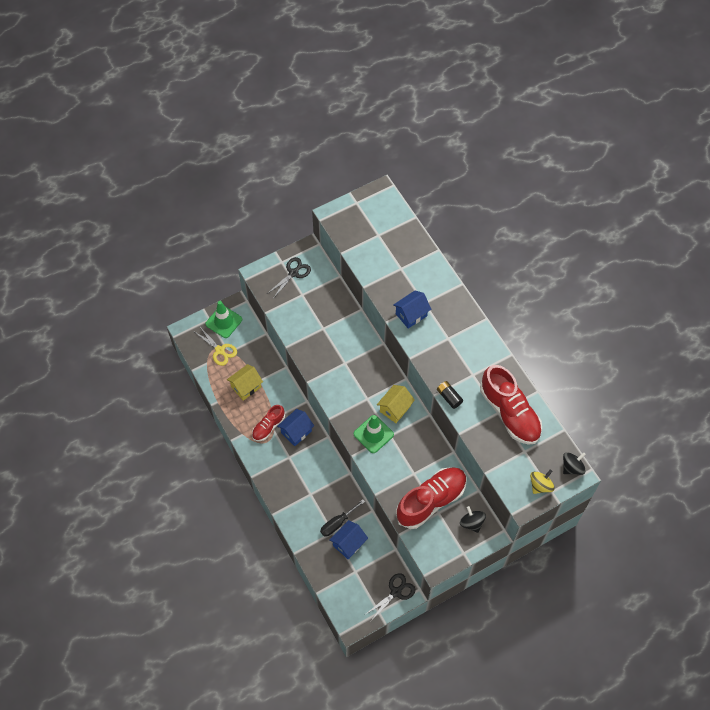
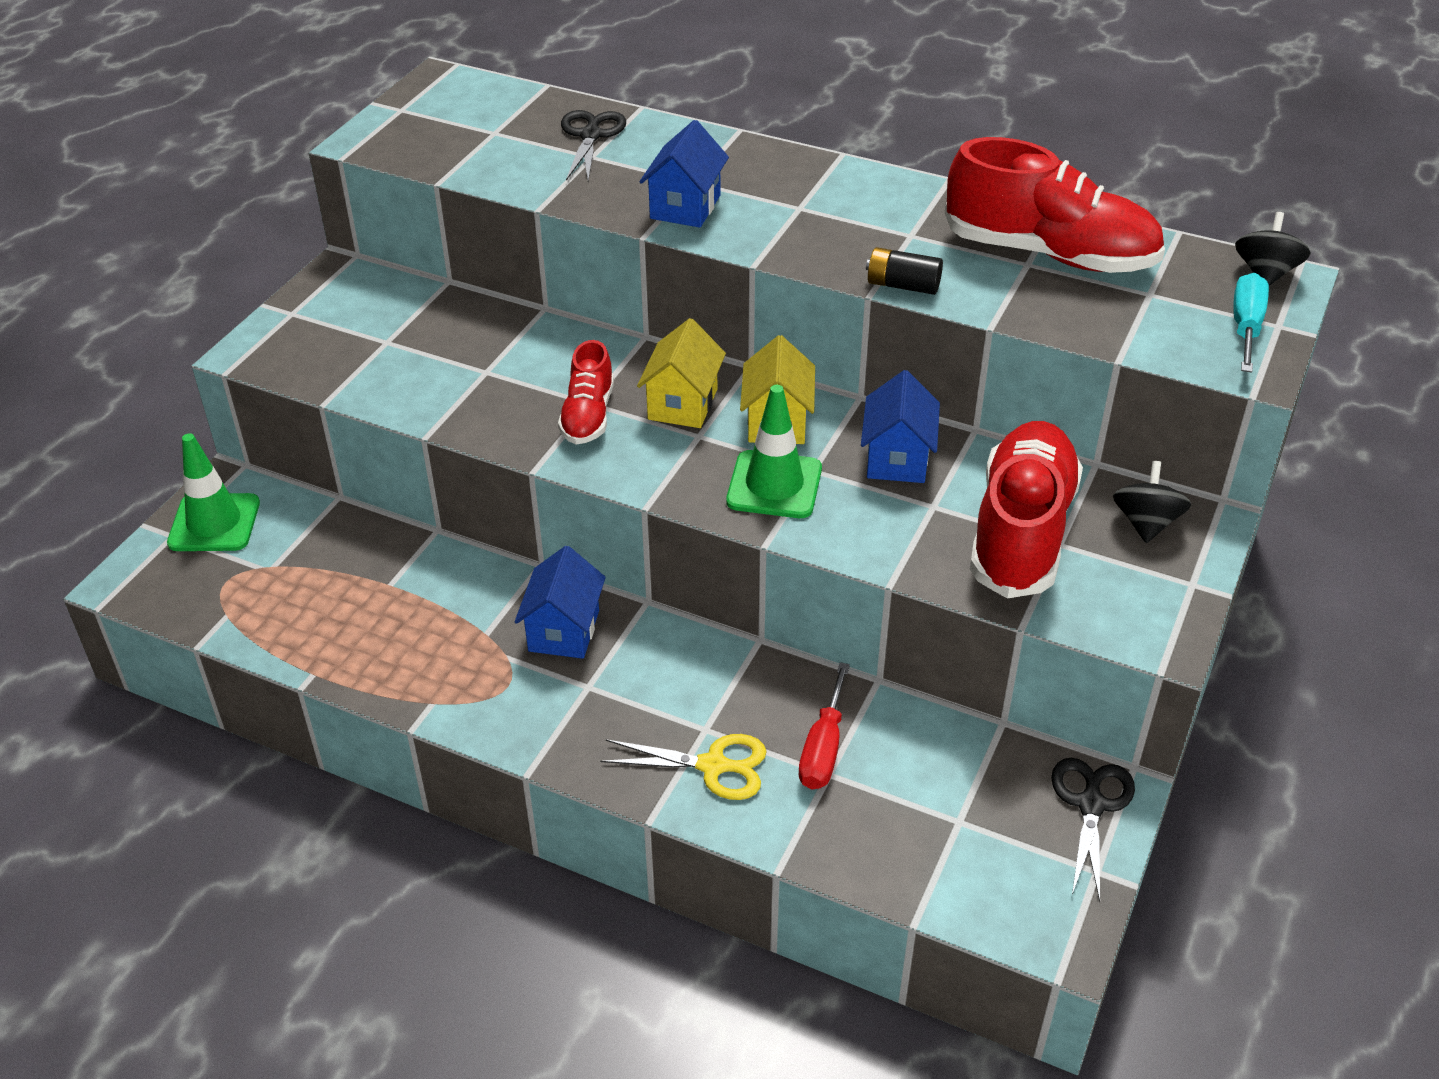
camera: 35 degrees left, 20 degrees down
yellow scissors [195,327,237,366] -> yellow scissors moved to [600,734,767,800]
yellow house [227,364,263,401] -> yellow house moved to [637,318,726,428]
red shoe [252,405,285,441] -> red shoe moved to [558,340,614,444]
black scissors [267,257,311,299] -> black scissors moved to [561,110,626,181]
black screwdriver [320,499,365,537] -> red screwdriver [799,662,850,789]
blue house [329,520,368,559] -> blue house moved to [861,370,940,483]
black spinning top [460,506,486,533] -> black spinning top turned 75 degrees clockwise [1113,461,1191,543]
yellow spinning top [530,470,555,494] -> turquoise screwdriver [1233,273,1269,373]

